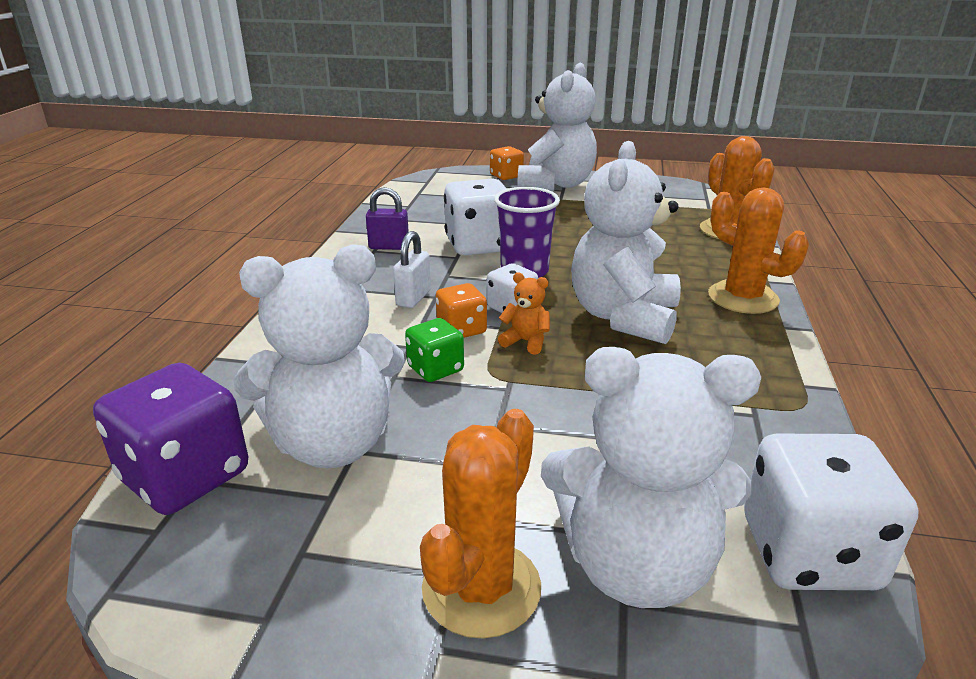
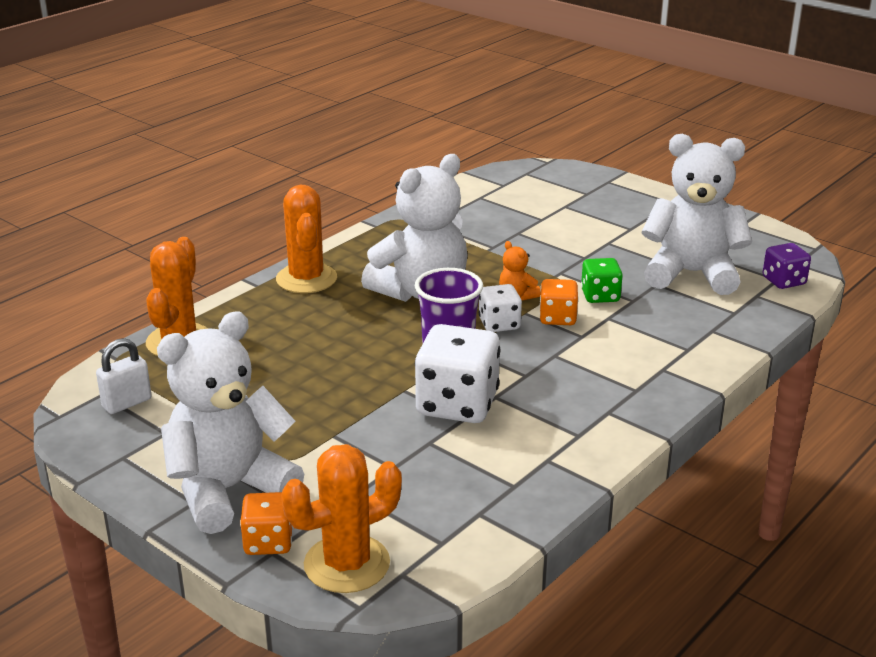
camera: 150 degrees left, 0 degrees up
purple dice [93,363,248,515] -> purple dice [763,243,811,289], size x0.56
purple padlock [366,187,409,250] -> none
white padlock [393,231,431,308] -> white padlock moved to [96,338,152,414]
orange cactus [420,409,541,639] -> orange cactus moved to [281,444,402,593]
white teddy bear [541,347,761,608] -> none
white dice [744,434,918,590] -> none

